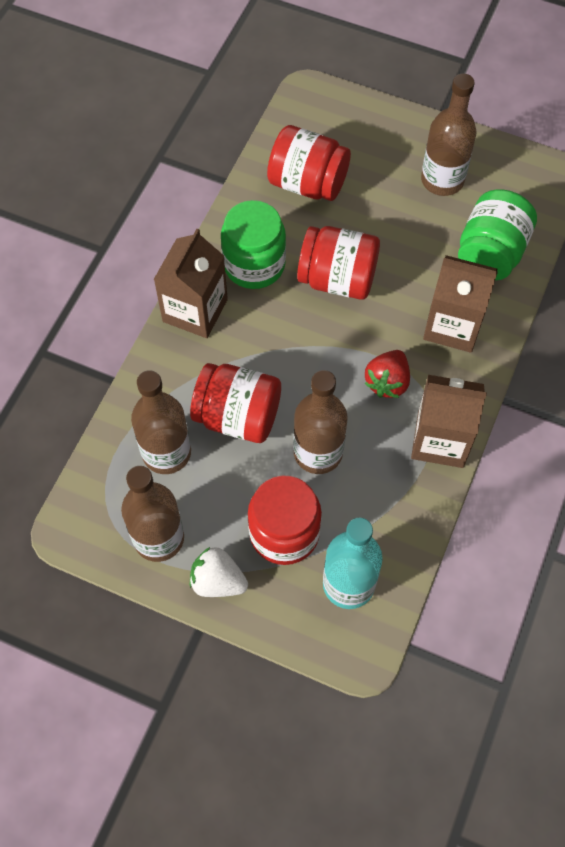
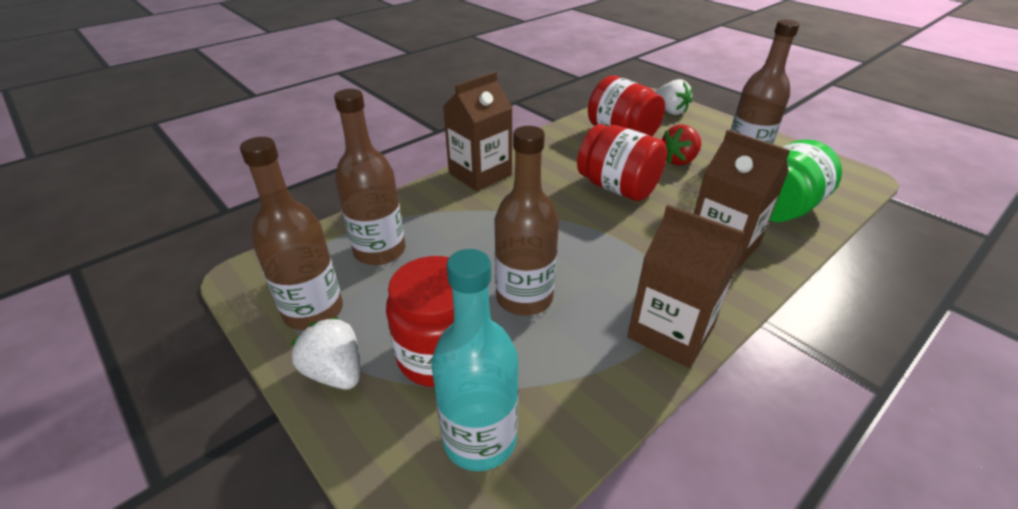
camera: 25 degrees right, 25 degrees down
red jar [190,363,281,443] -> none
green jar [221,200,286,289] -> none
red strawberry [364,350,410,398] -> red strawberry moved to [662,124,701,165]
none -> white strawberry [655,79,692,115]

